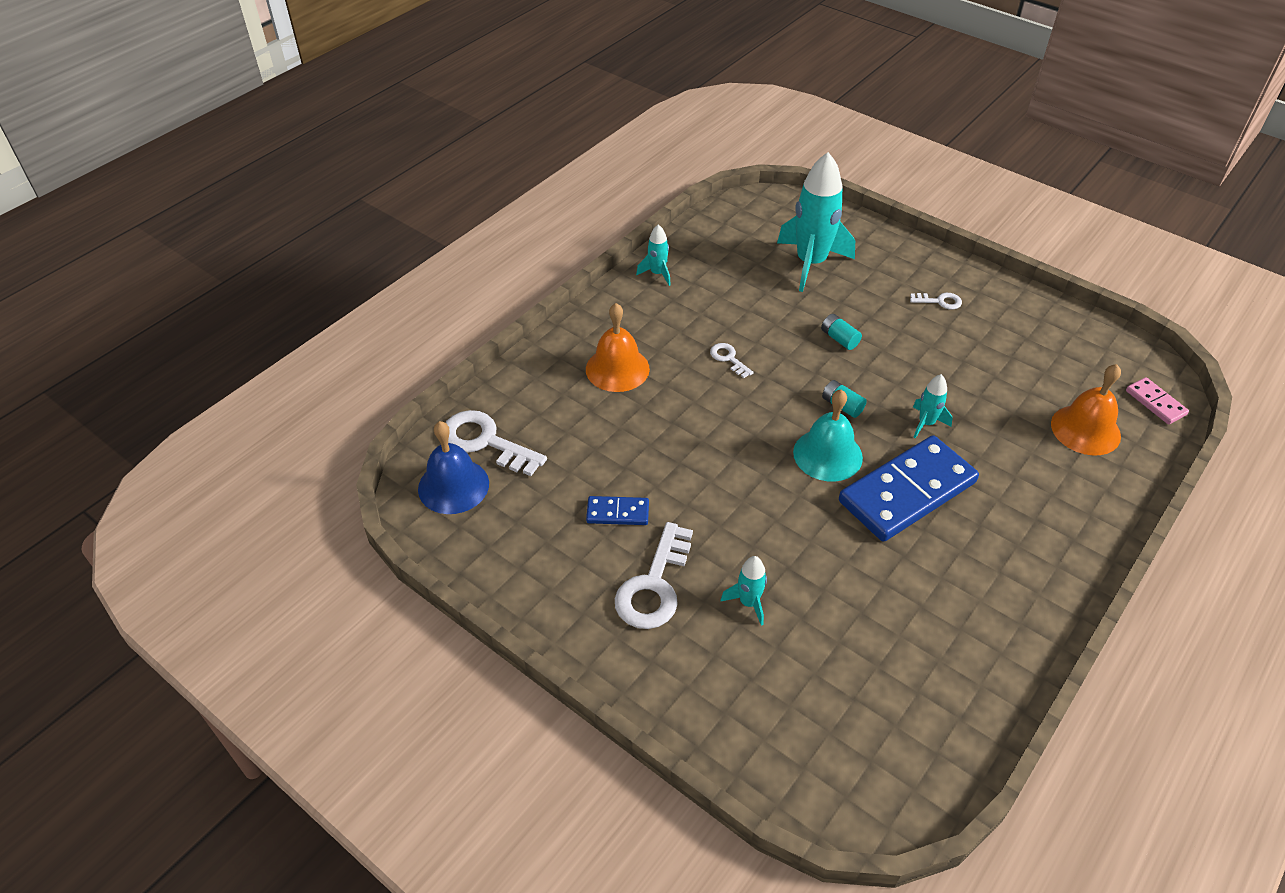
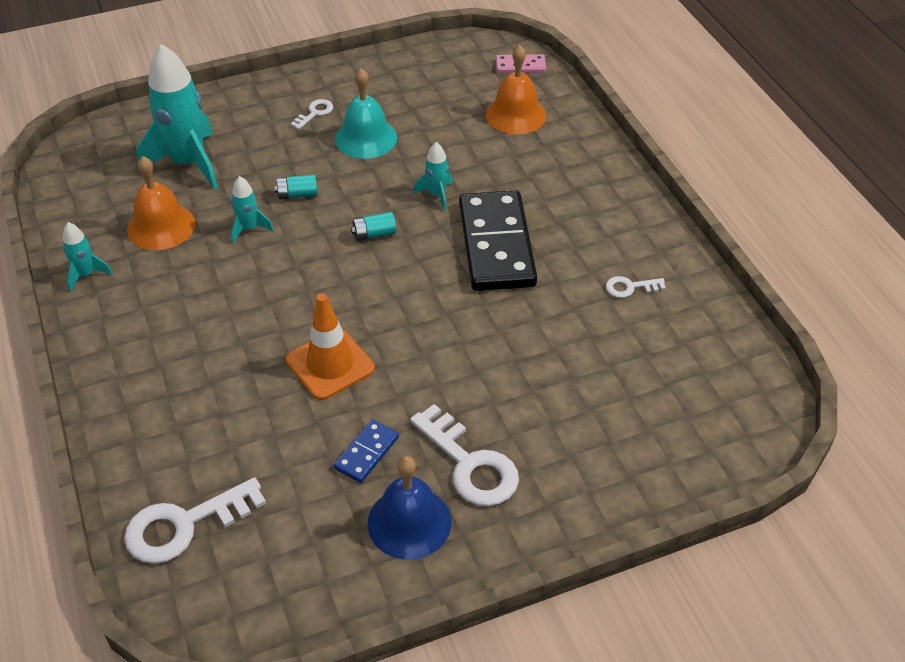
camera: 60 degrees left, 0 degrees up
blue bell [418,421,489,514] -> blue bell moved to [367,456,451,560]
orange bell [586,303,650,392] -> orange bell moved to [127,156,195,250]
white key [710,343,754,378] -> white key moved to [606,276,666,298]
turquoise rocket [720,556,767,626] -> turquoise rocket moved to [231,176,274,243]
turquoise bell [793,389,863,482] -> turquoise bell moved to [335,68,397,159]
blue domino [839,435,979,542] -> black domino [459,190,537,291]
none -> orange traffic cone [286,293,375,400]

